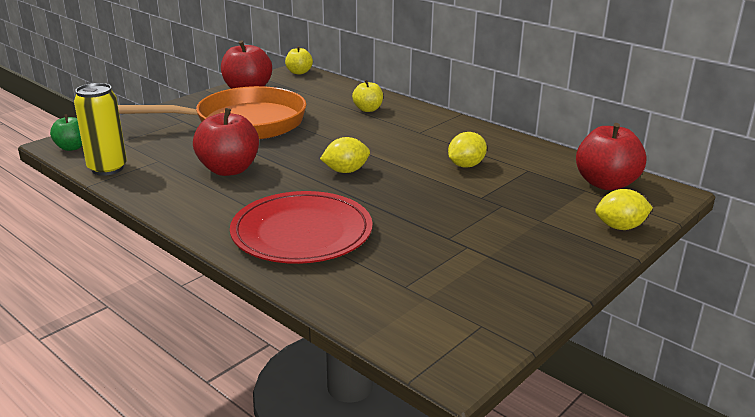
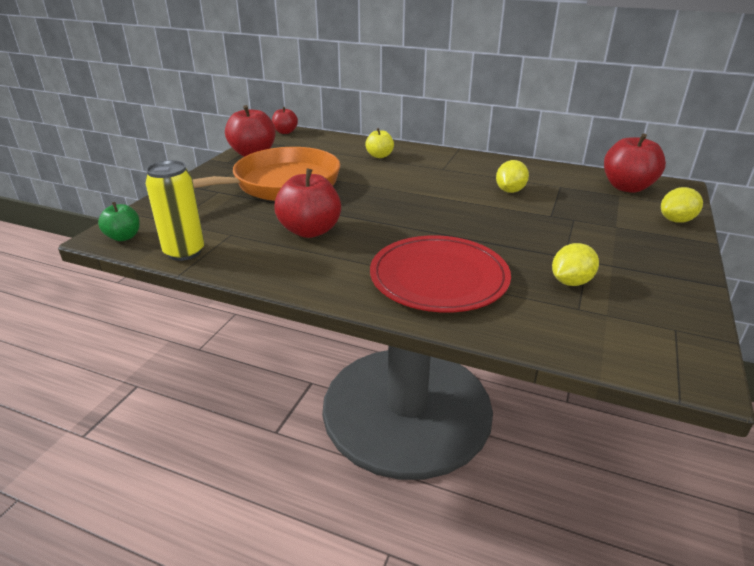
camera: 20 degrees left, 5 degrees up
yellow apple [285,46,313,75] -> red apple [272,107,298,134]
yellow lemon [320,137,370,173] -> yellow lemon moved to [552,243,599,286]

